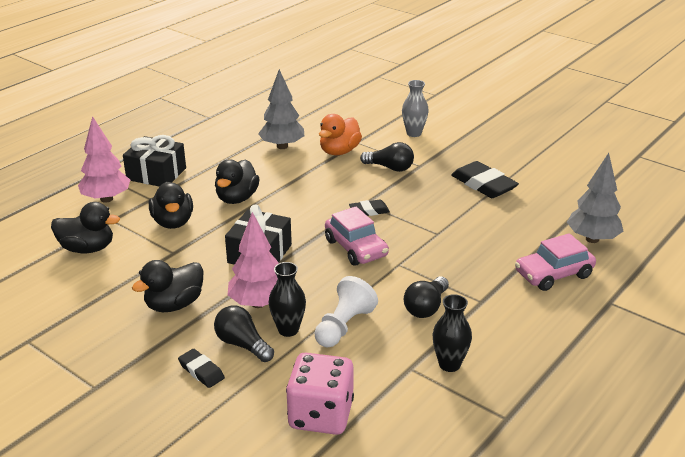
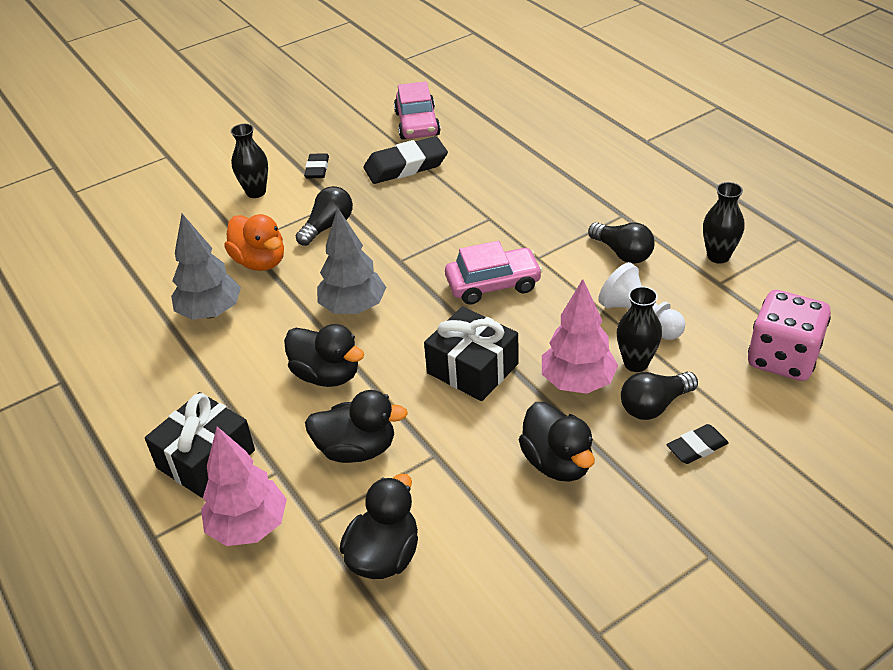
camera: 70 degrees left, 10 degrees up
black eraser [349,200,390,216] -> black eraser moved to [304,153,329,178]
grey vase [402,80,429,137] -> black vase [231,124,268,198]
pink car [515,233,596,291] -> pink car moved to [394,81,441,140]
grey tree [567,153,624,243] -> grey tree moved to [317,207,386,314]

